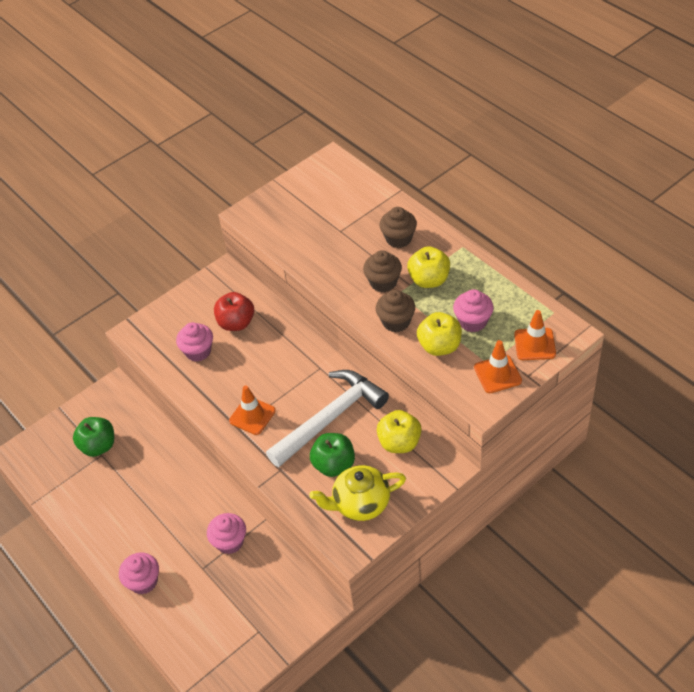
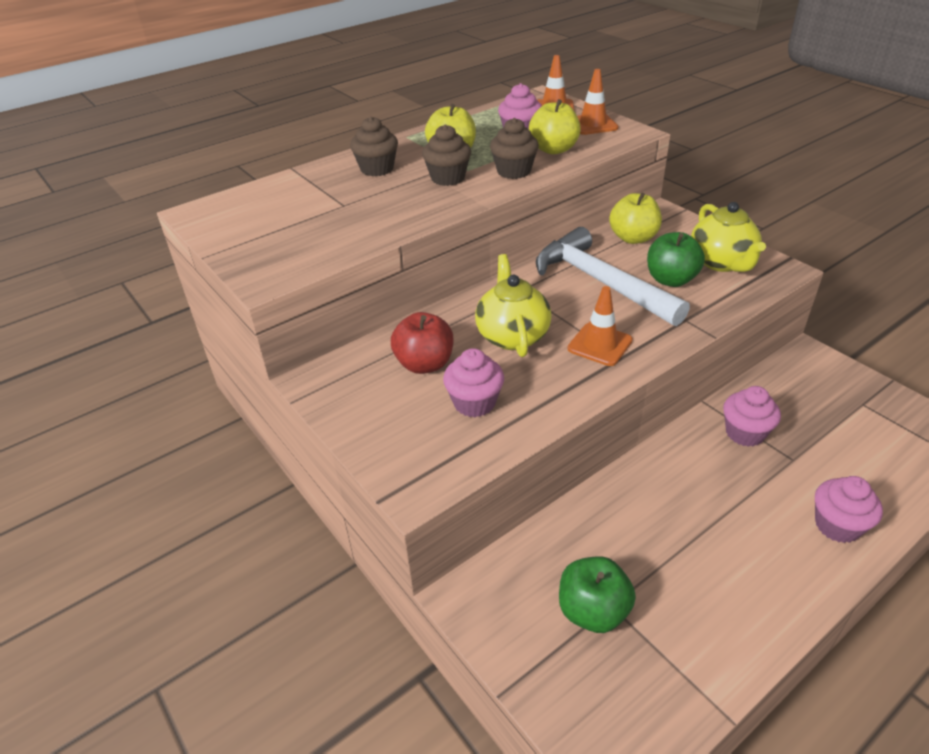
camera: 90 degrees left, 10 degrees down
none -> yellow teapot [475,254,552,357]

